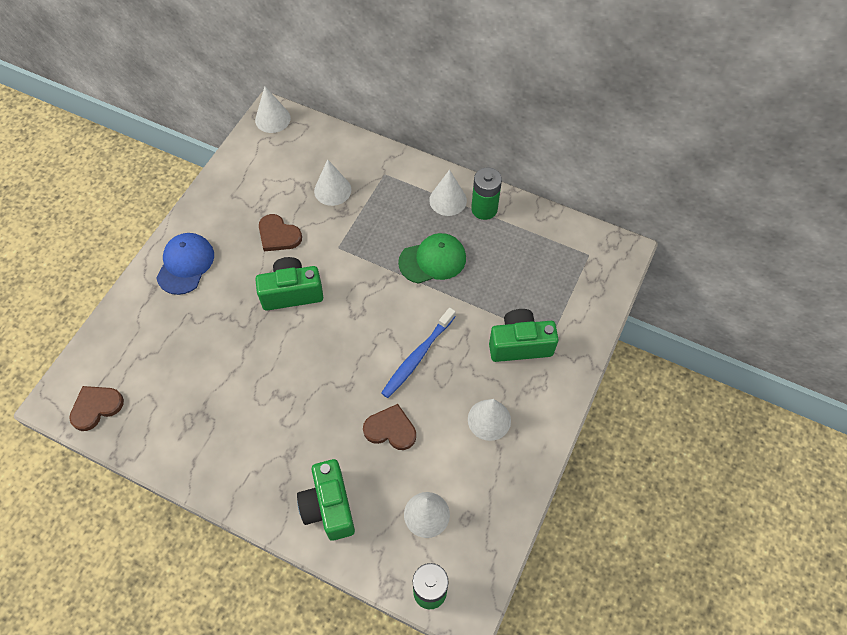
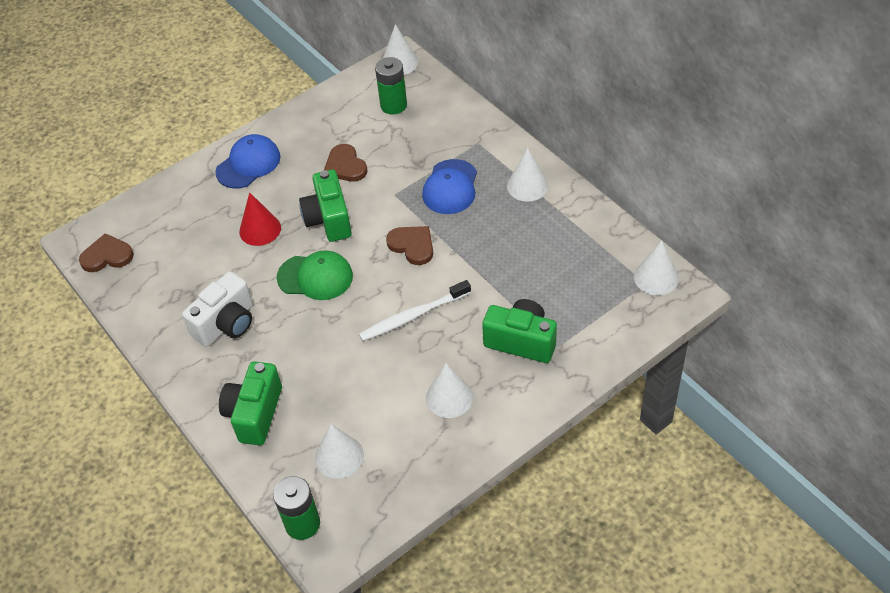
camera: 30 degrees right, 10 degrees down
green camera [255,257,323,311] -> green camera turned 120 degrees counterclockwise [299,170,352,242]
white cone [314,159,351,206] -> white cone moved to [634,240,679,295]
brown heart [363,404,416,450] -> brown heart moved to [386,226,433,265]
blue toothbrush [381,308,456,398] -> white toothbrush [359,280,471,341]
green cap [398,233,466,284] -> green cap moved to [277,251,353,300]
green battery [471,168,502,220] -> green battery moved to [375,57,407,115]
none -> white camera [182,271,253,347]
none -> red cone [239,192,281,246]
none -> blue cap [422,159,477,214]

